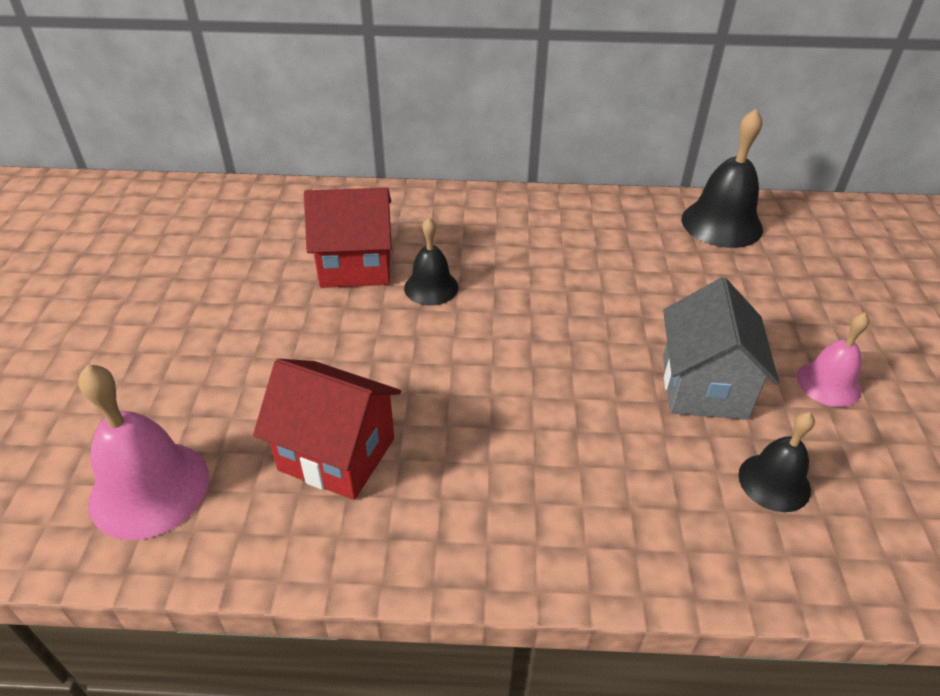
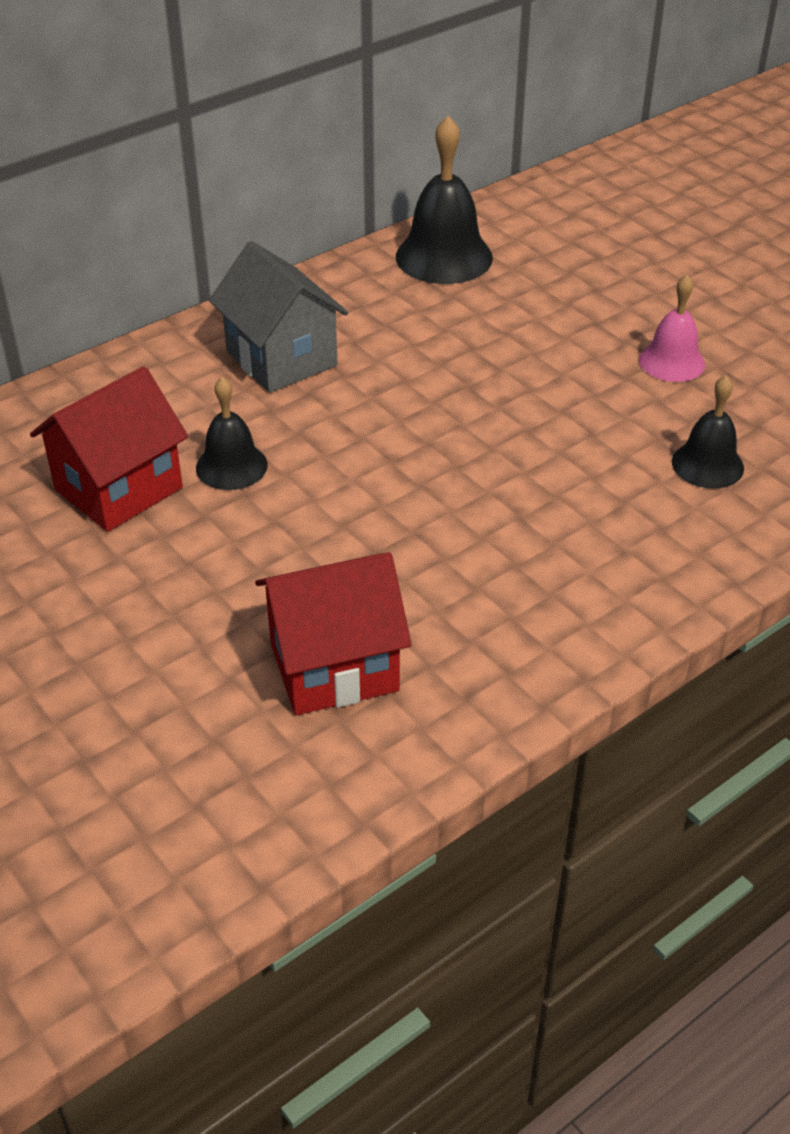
camera: 40 degrees left, 0 degrees up
pink bell [78,364,209,540] -> none
grey house [663,277,779,420] -> grey house moved to [209,241,348,393]

